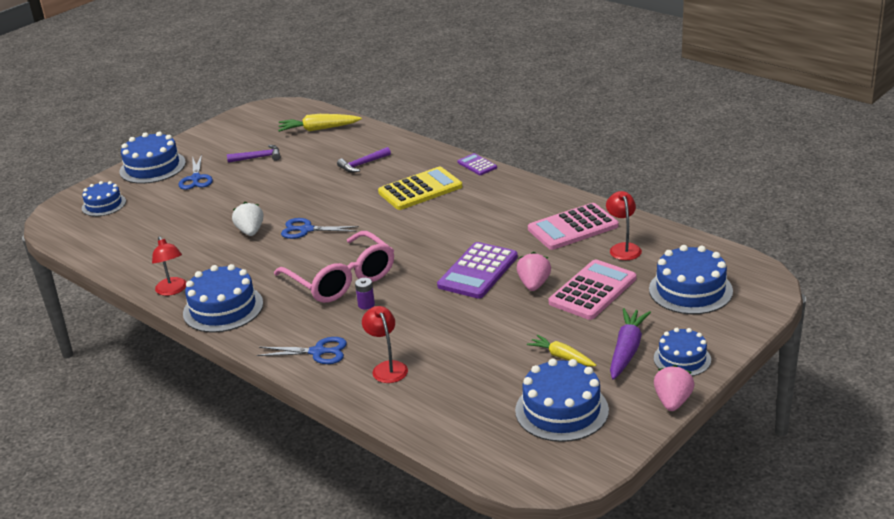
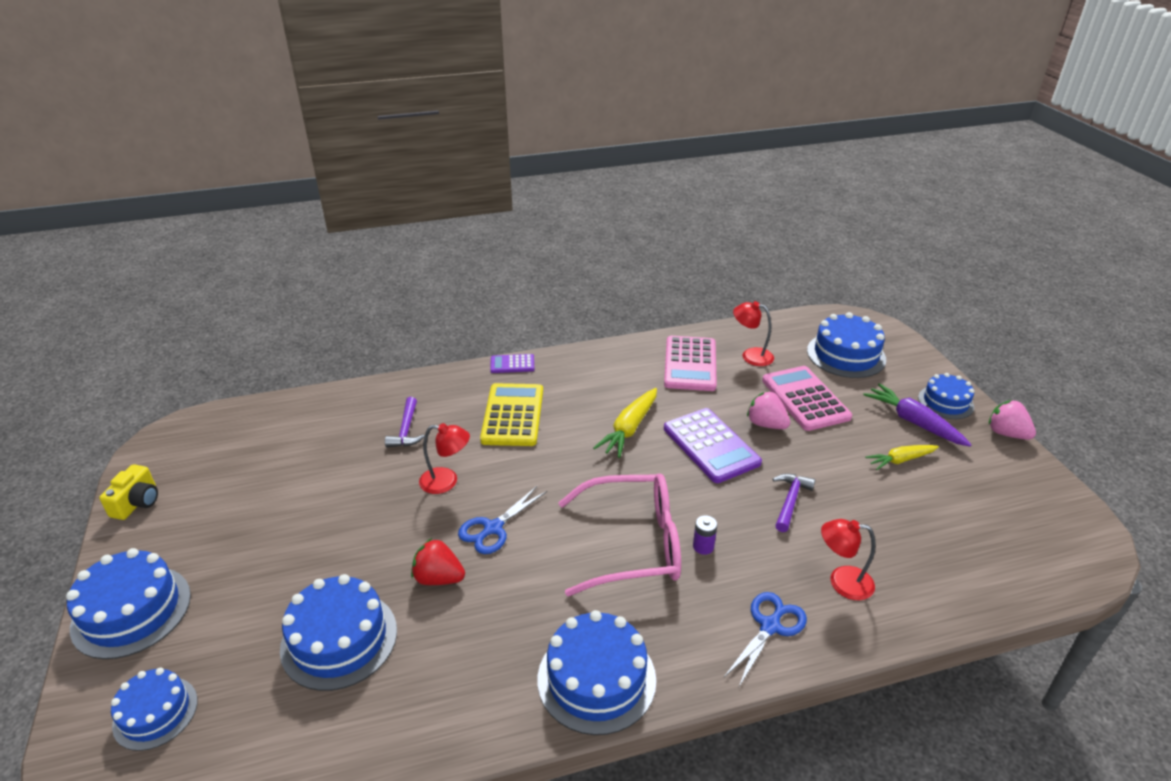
camera: 60 degrees left, 5 degrees up
red lamp [152,236,187,296] -> red lamp moved to [419,423,470,494]
blue scissors [179,155,213,190] -> none
purple hammer [227,145,280,163] -> purple hammer moved to [773,473,815,532]
white strawberry [232,202,263,236] -> red strawberry [411,538,465,585]
yellow carrot [278,114,362,132] -> yellow carrot moved to [593,388,657,458]
blue cake [515,358,609,442] -> blue cake moved to [280,574,397,691]
none -> yellow camera [99,464,158,520]

